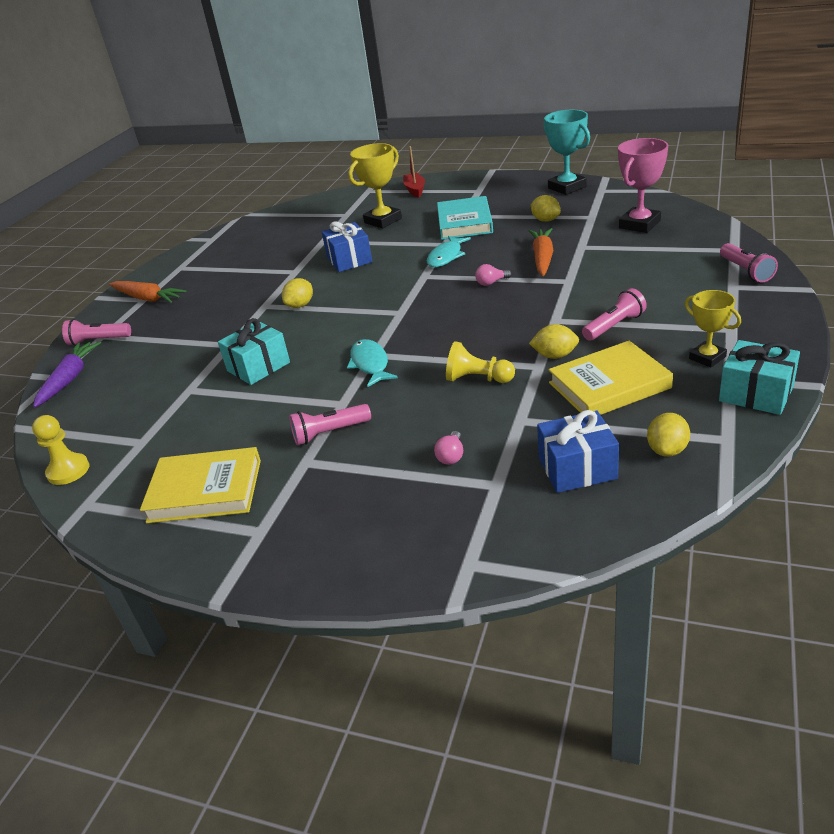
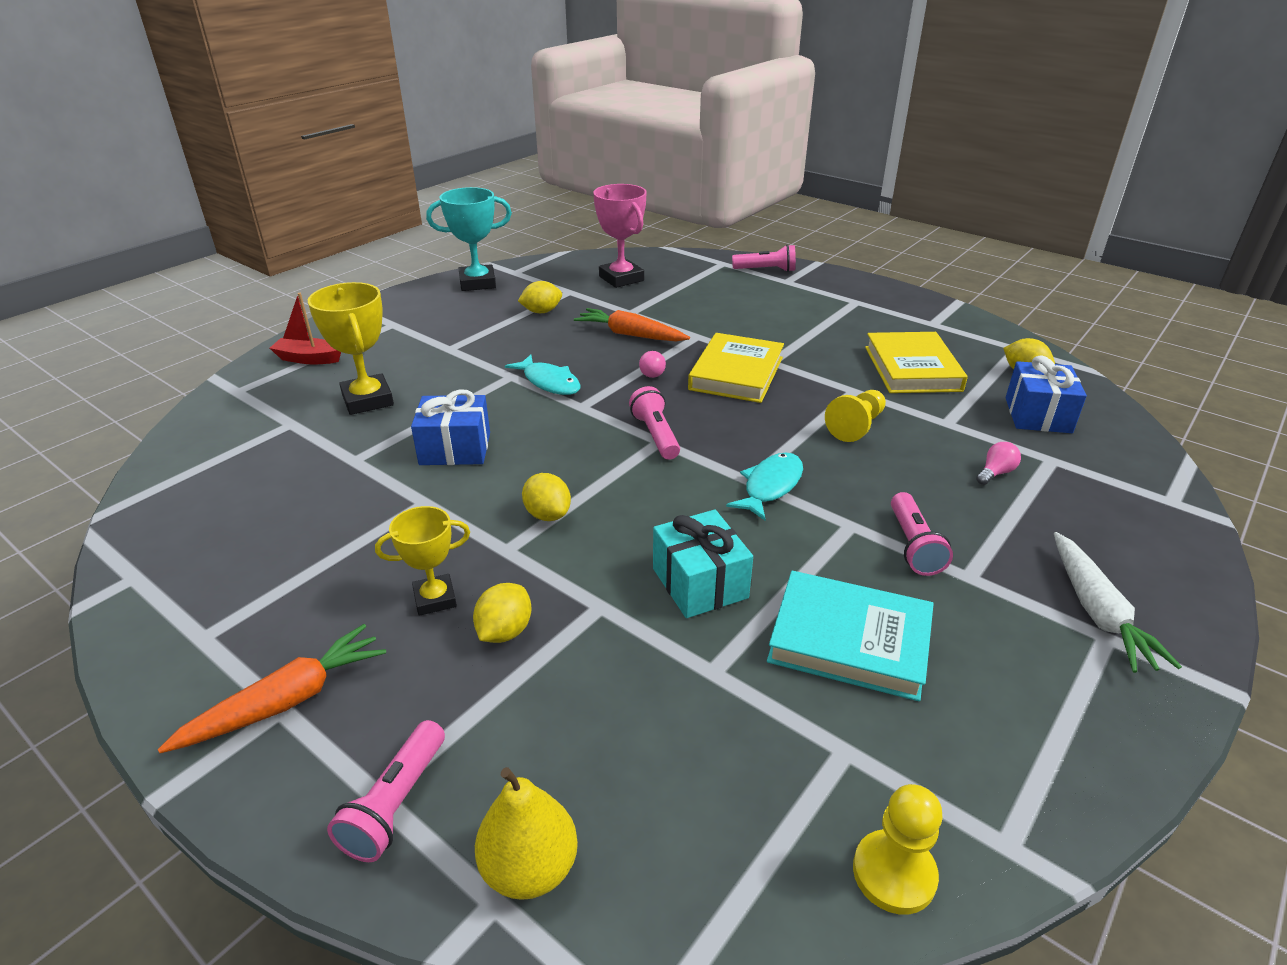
camera: 75 degrees left, 0 degrees up
purple carrot [33,342,101,408] -> yellow pear [475,767,578,900]
yellow book [140,447,261,523] -> yellow book moved to [688,333,784,403]
turquoise fish [347,339,398,387] -> turquoise fish turned 120 degrees clockwise [726,453,803,520]
pink light bulb [434,431,463,465] -> pink light bulb turned 75 degrees counterclockwise [976,442,1021,485]
turquoise book [437,196,493,240] -> turquoise book moved to [767,571,934,701]
yellow lemon [529,324,579,359] -> yellow lemon moved to [473,583,532,643]
pink flashlight [582,288,647,341] -> pink flashlight moved to [629,386,680,460]
yellow trophy [685,290,741,368] -> yellow trophy moved to [375,506,470,616]
turquoise gift [719,340,800,415] -> none
none -> white carrot [1054,532,1182,673]

